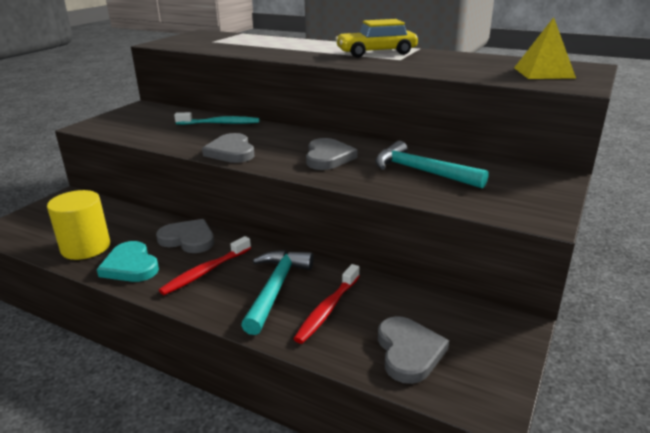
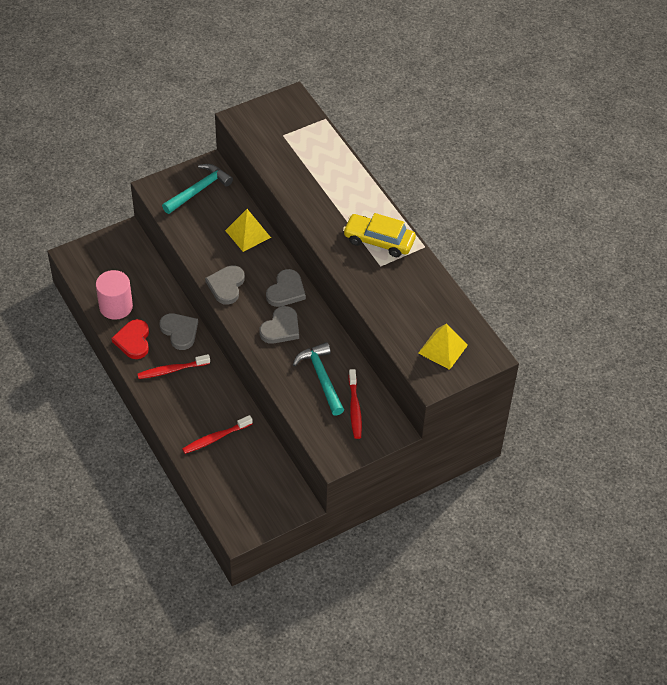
camera: 30 degrees right, 25 degrees up
yellow cylinder [47,190,110,260] -> pink cylinder [96,270,133,320]
turquoise heart [97,241,159,282] -> red heart [111,319,149,359]
turquoise toothbrush [174,112,260,125] -> yellow pyramid [225,209,271,252]
turquoise hammer [241,250,314,335] -> turquoise hammer moved to [162,164,233,214]
grey heart [378,316,449,384] -> grey heart moved to [266,269,306,307]
none -> red toothbrush [348,369,362,439]

